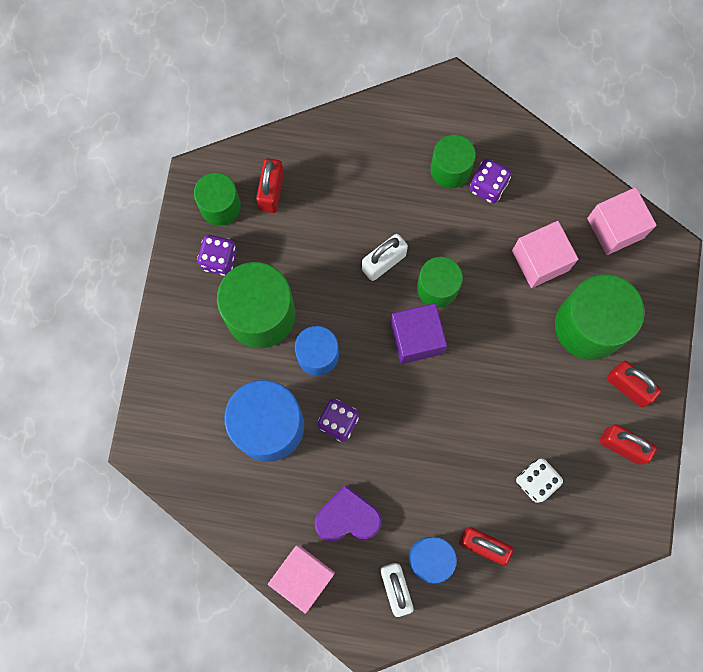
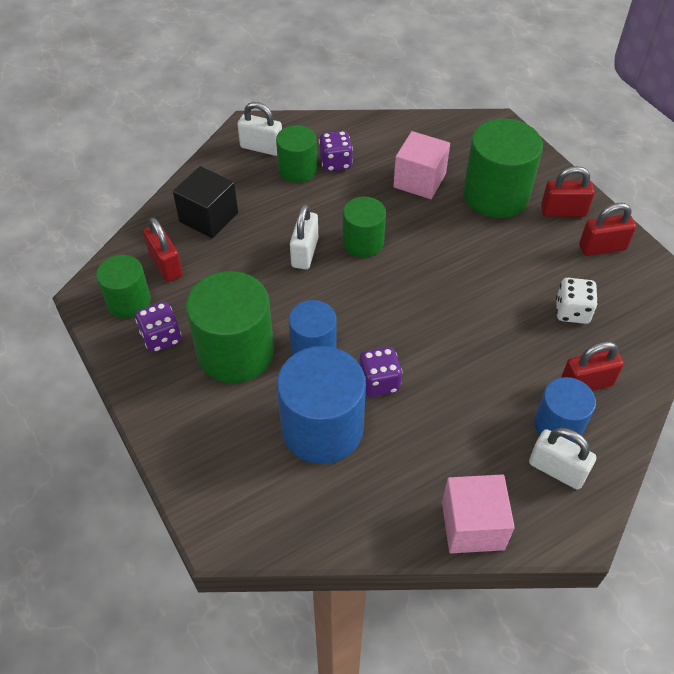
camera: 40 degrees left, 25 degrees down
purple heart [314,485,382,542] -> none
purple cube [390,303,447,364] -> none
pink cube [587,187,657,255] -> none
none -> black cube [173,166,238,238]
none -> white padlock [237,102,282,156]

